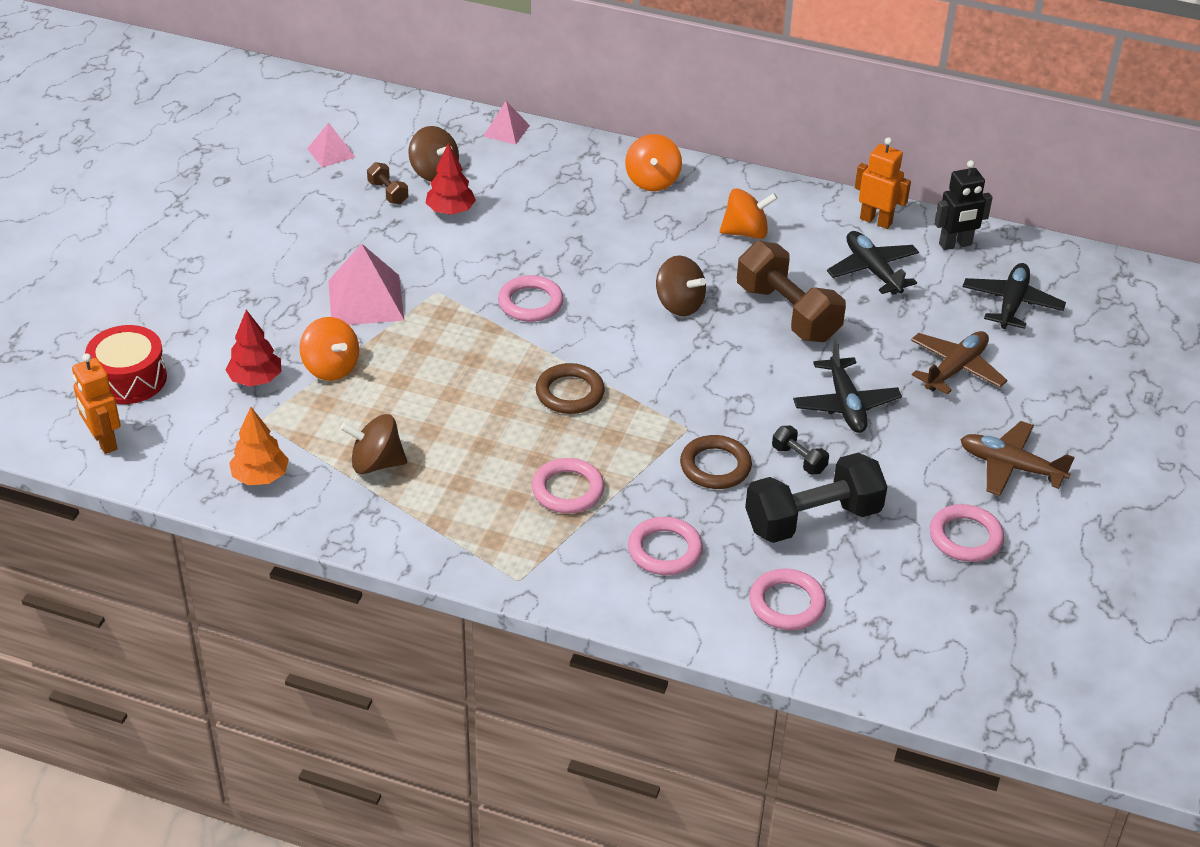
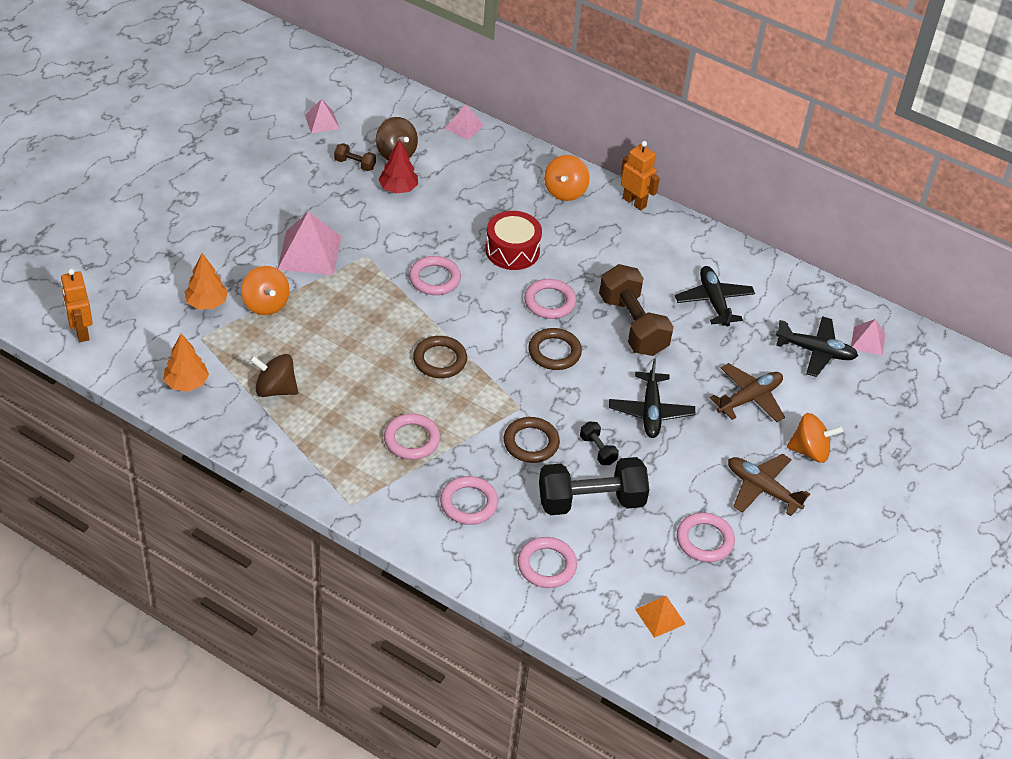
camera: 10 degrees right, 5 degrees up
red drum [85,325,167,404] -> red drum moved to [485,211,542,270]
red tree [225,310,281,386] -> orange tree [184,253,228,309]
brown dumbbell [367,162,409,204] -> brown dumbbell turned 45 degrees counterclockwise [334,143,376,171]
brown spinning top [656,255,706,316] -> pink ring [524,279,576,319]
orange spinning top [720,188,778,239] -> orange spinning top moved to [787,413,843,463]
orange robot [855,137,911,229] -> orange robot moved to [621,141,660,211]
black robot [934,160,993,250] -> none
black plane [963,263,1066,329] -> black plane turned 75 degrees clockwise [776,316,858,377]
none -> brown ring [528,328,582,370]
none -> orange pyramid [635,596,685,638]
none -> pink pyramid [851,319,885,356]

